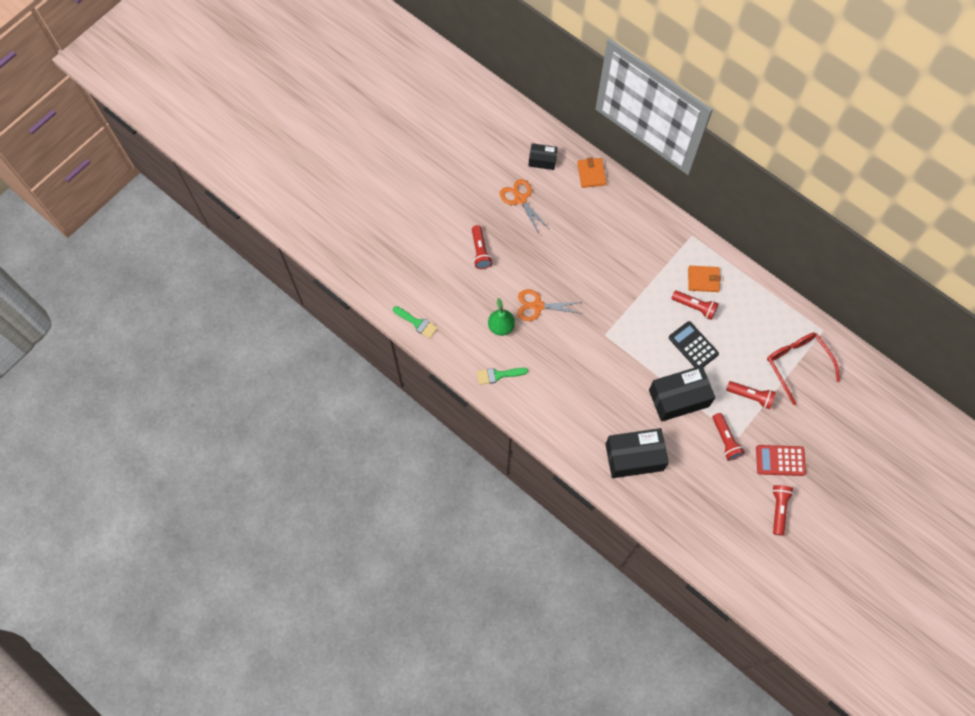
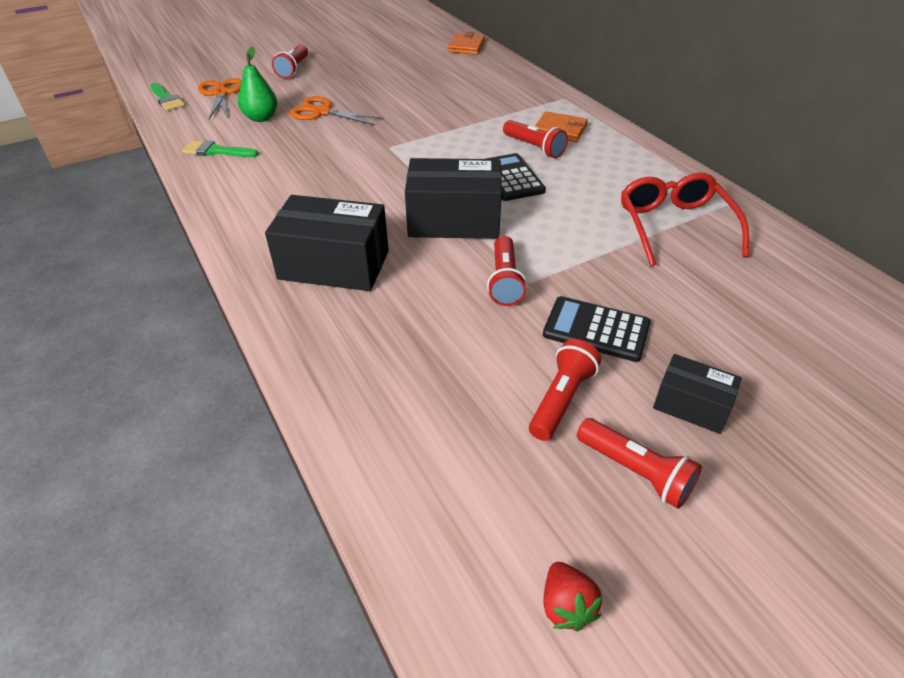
camera: 20 degrees right, 25 degrees down
orange scissors [500,179,548,233] -> orange scissors moved to [198,78,242,119]
black box [528,143,558,170] -> black box moved to [653,354,742,434]
red flashlight [726,381,776,409] -> red flashlight moved to [577,418,702,509]
red calculator [756,445,806,476] -> black calculator [543,296,651,362]
none -> red strawberry [543,562,603,631]

